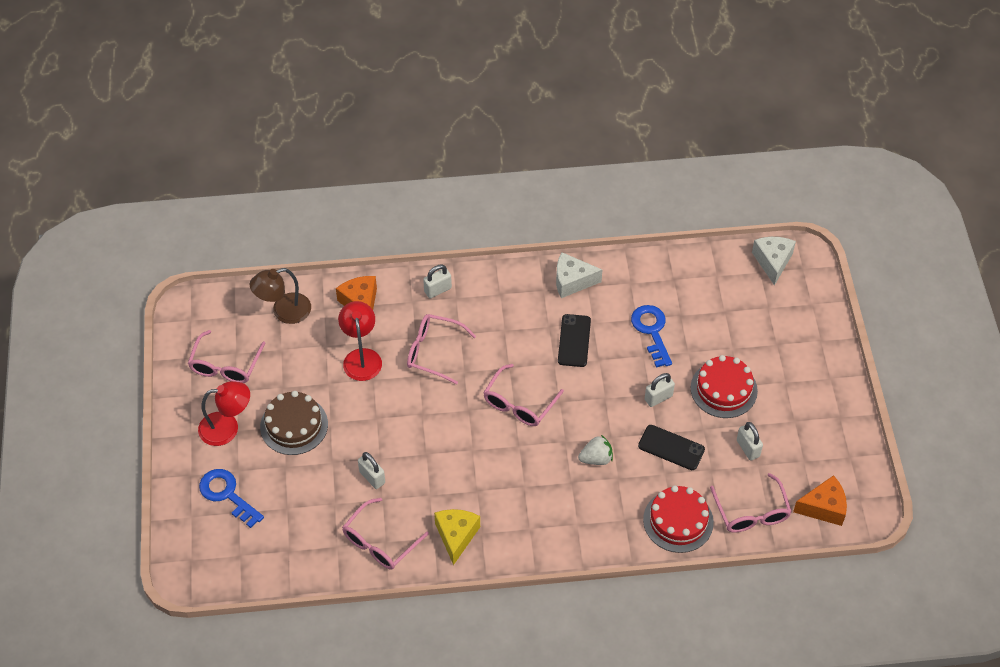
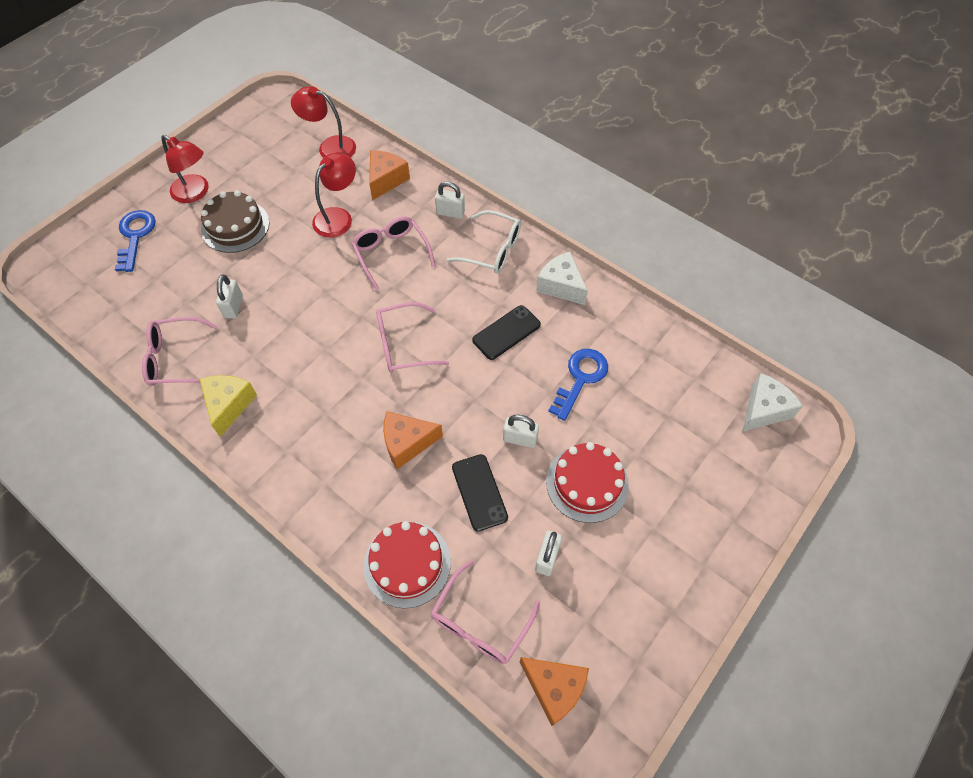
camera: 45 degrees right, 5 degrees up
pink glasses [188,330,265,383] -> none
brown lamp [250,268,311,324] -> red lamp [291,86,356,158]
yellow cheese [434,509,480,565] -> yellow cheese turned 45 degrees counterclockwise [200,375,257,437]
white strawberry [578,435,613,465] -> orange cheese [383,411,443,469]
none -> white glasses [446,210,521,274]

